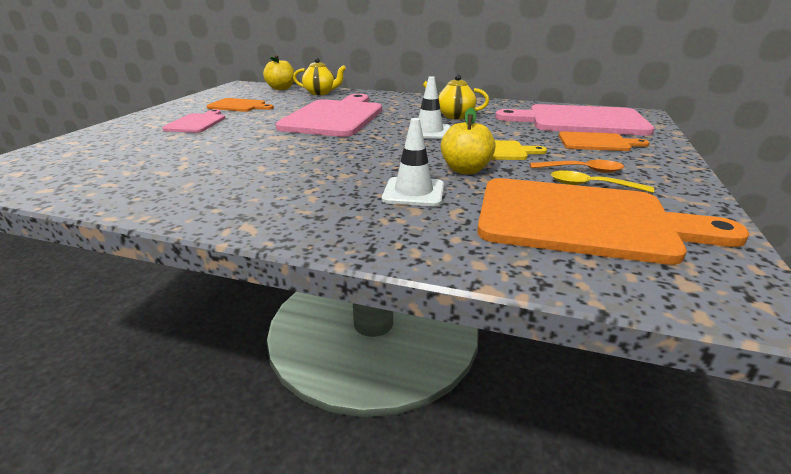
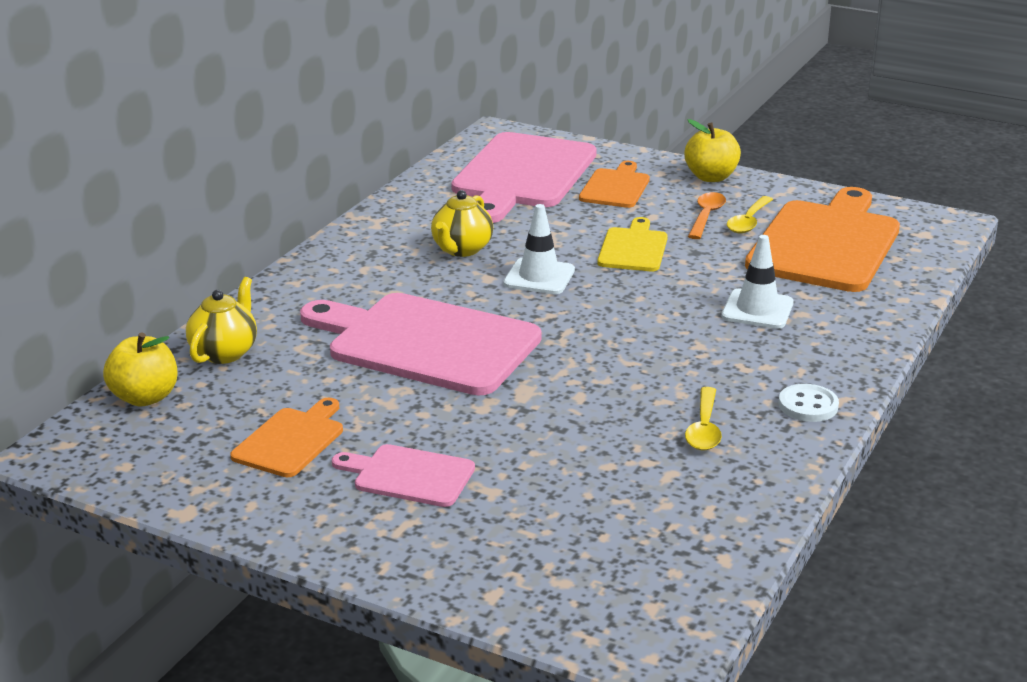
camera: 80 degrees left, 0 degrees up
yellow apple [441,108,496,174] -> yellow apple moved to [684,119,741,182]
none -> yellow spoon [685,387,722,450]
none -> white button [779,384,839,422]

